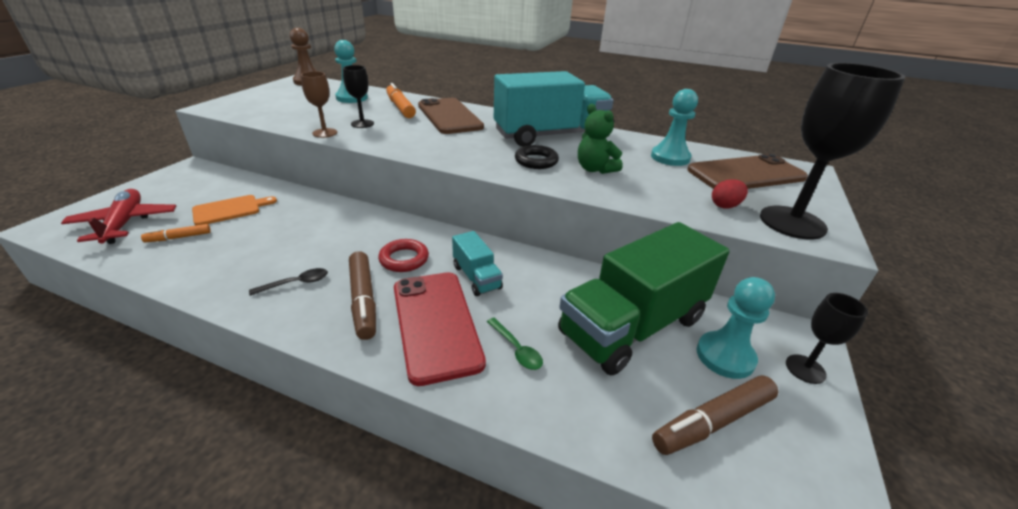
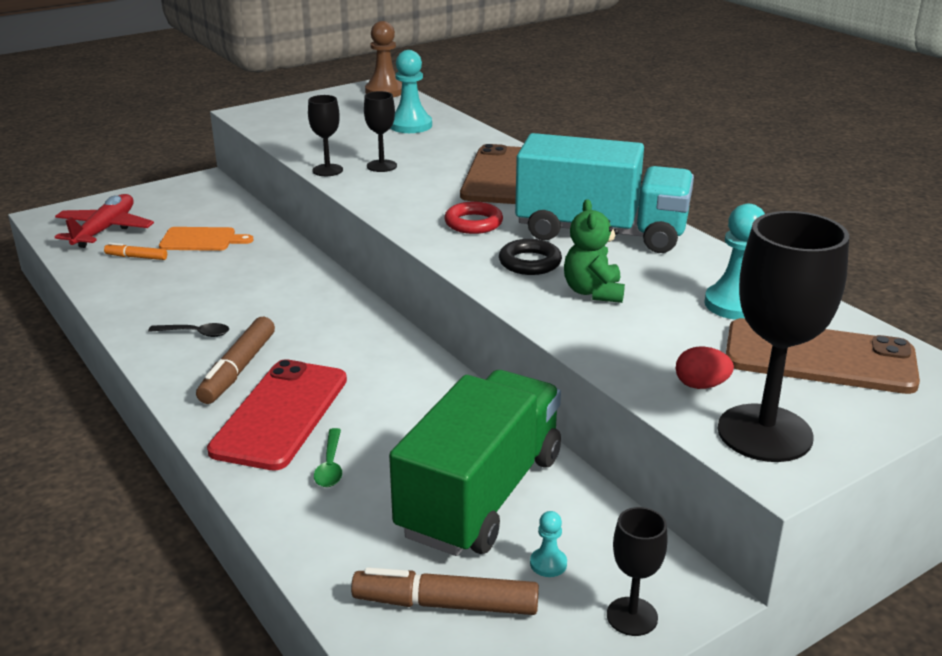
camera: 35 degrees right, 5 degrees down
brown goblet [301,71,337,138] -> black goblet [308,95,343,176]
red ring [378,239,429,272] -> red ring moved to [444,202,503,234]
orange marker [386,83,416,118] -> none
turquoise truck [452,231,503,296] -> none
green truck [558,222,730,375] -> green truck turned 120 degrees clockwise [389,370,561,556]
turquoise pawn [697,277,775,379] -> turquoise pawn [530,511,567,577], size x0.49

